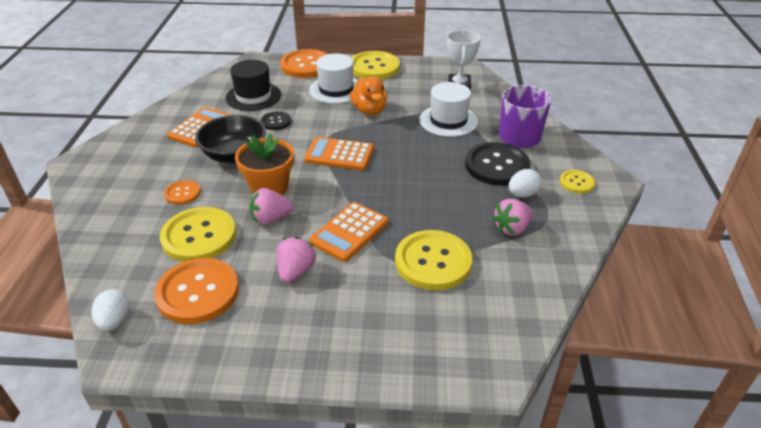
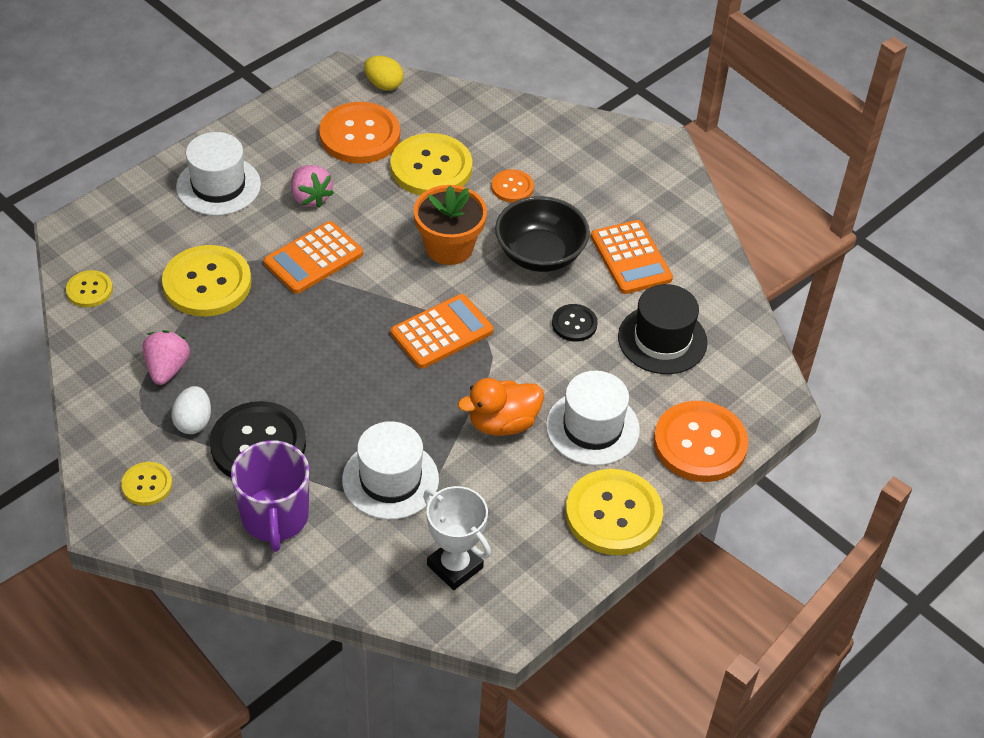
camera: 130 degrees right, 10 degrees up
white egg [91,289,130,331] -> yellow egg [364,56,404,90]
pink strawberry [250,188,293,225] -> none
orange calculator [309,202,388,262] -> orange calculator turned 120 degrees counterclockwise [264,221,363,294]
orange duck [350,77,387,115] -> orange duck turned 45 degrees counterclockwise [458,378,544,436]
none -> yellow button [66,270,113,307]
none -> white hat [176,132,261,216]

